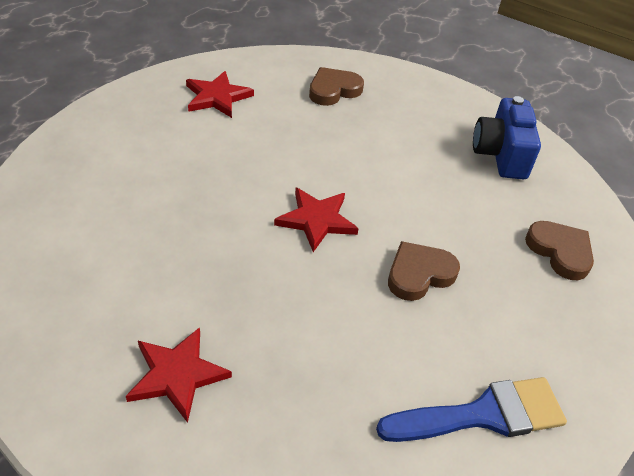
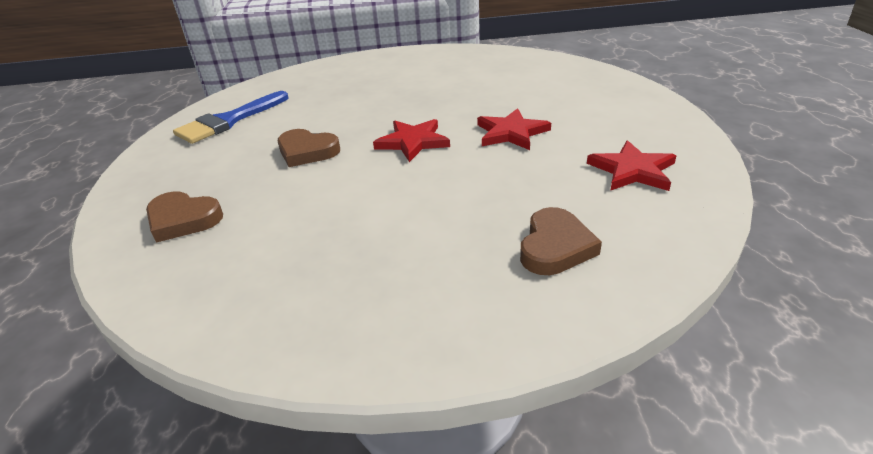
camera: 150 degrees right, 10 degrees down
red star [126,327,232,423] -> red star moved to [477,108,551,150]
brown heart [388,241,460,301] -> brown heart turned 90 degrees clockwise [278,129,340,167]
blue camera [473,96,541,180] -> none

